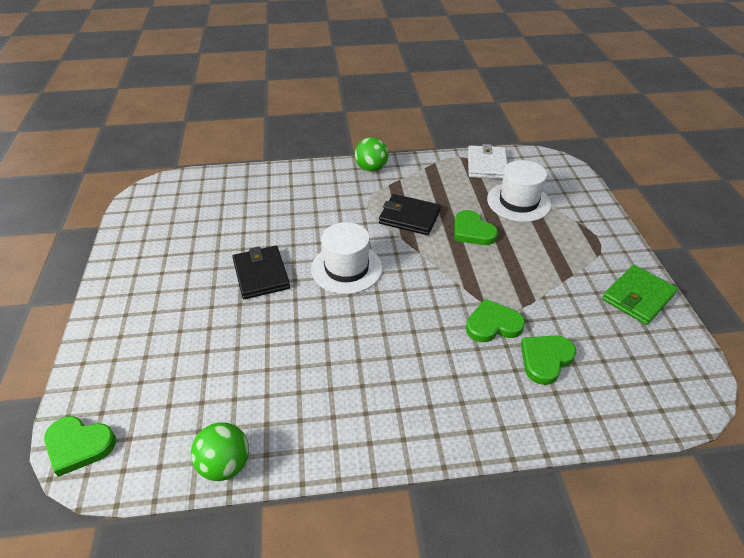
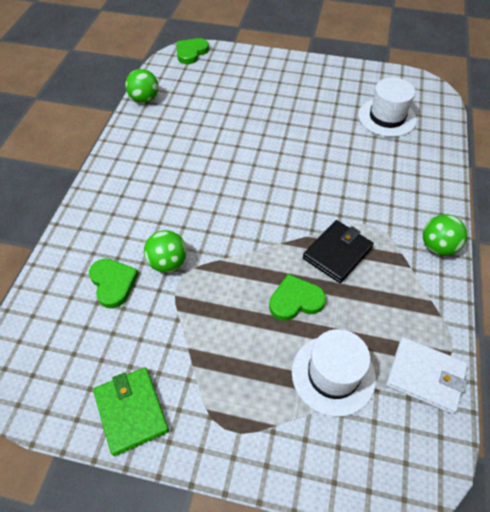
camera: 110 degrees right, 10 degrees up
black wallet [232,246,290,299] -> none
white hat [311,222,382,294] -> white hat moved to [358,78,417,137]
green heart [466,299,525,342] -> green ball [144,230,187,273]

